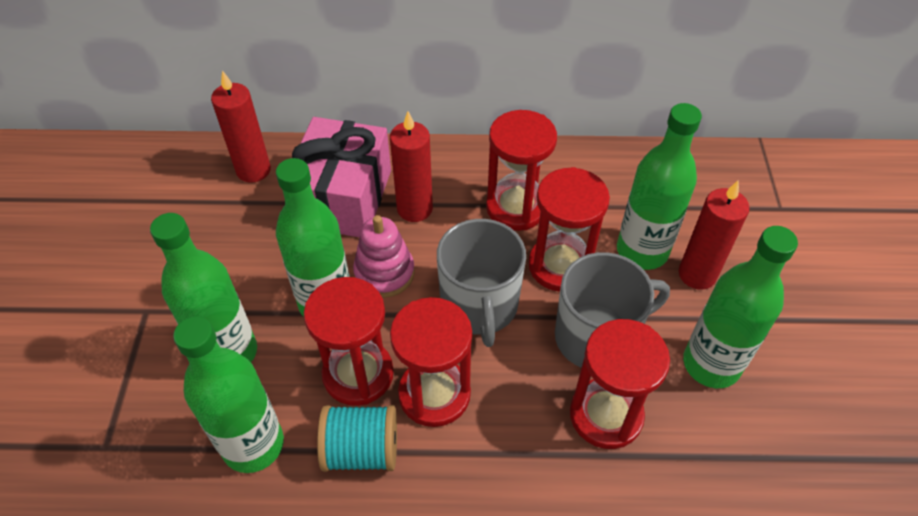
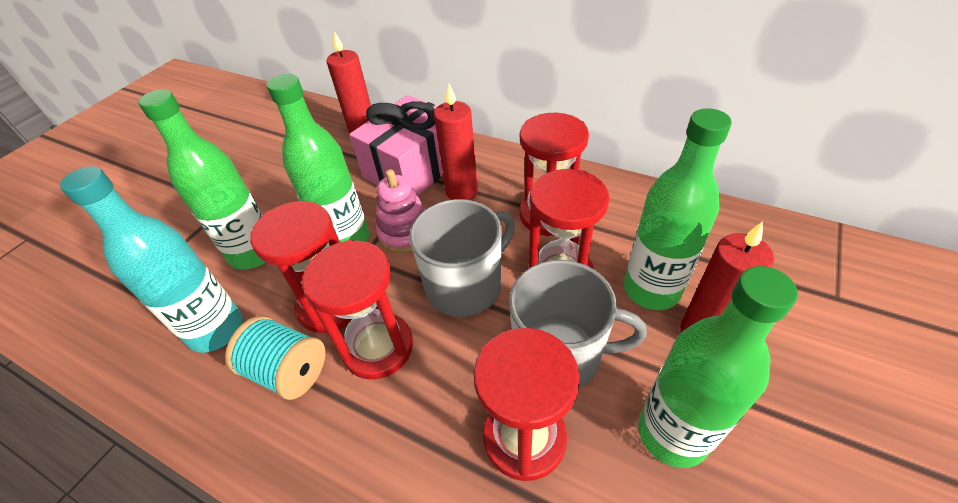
camera: 30 degrees right, 5 degrees down
green bottle [173,316,284,473] -> turquoise bottle [60,166,243,353]
grey mug [437,219,526,347] -> grey mug turned 150 degrees counterclockwise [410,199,515,317]

